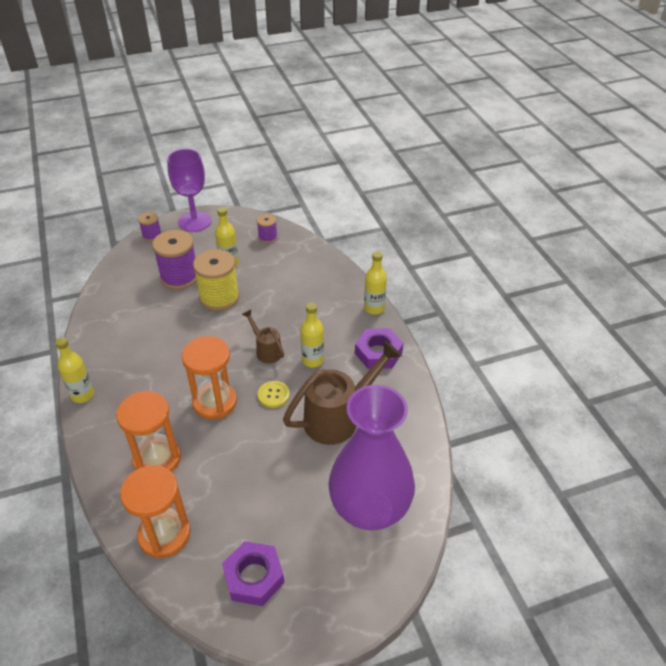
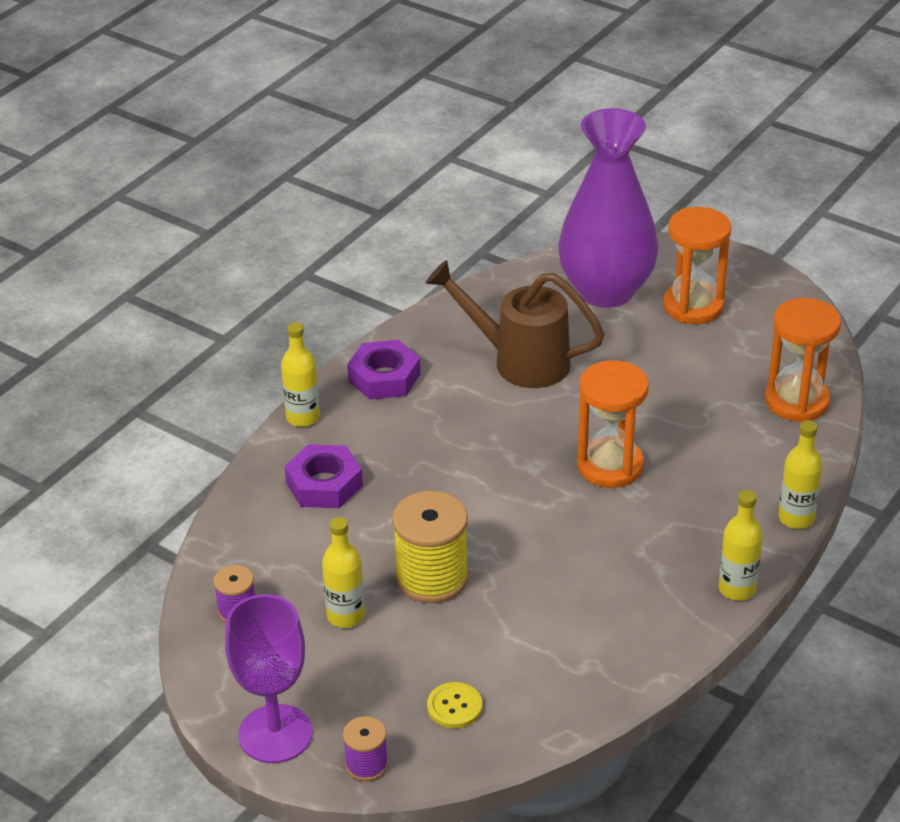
camera: 125 degrees left, 5 degrees down
orange hourglass [116,391,181,472] -> orange hourglass moved to [663,207,731,324]
purple spool [152,230,197,290] -> none
purple nut [222,541,285,606] -> purple nut moved to [284,444,363,508]
brown watering can [242,310,284,363] -> none
yellow button [258,381,290,408] -> yellow button moved to [427,682,482,728]
yellow bottle [300,303,324,368] -> yellow bottle moved to [778,420,823,529]

